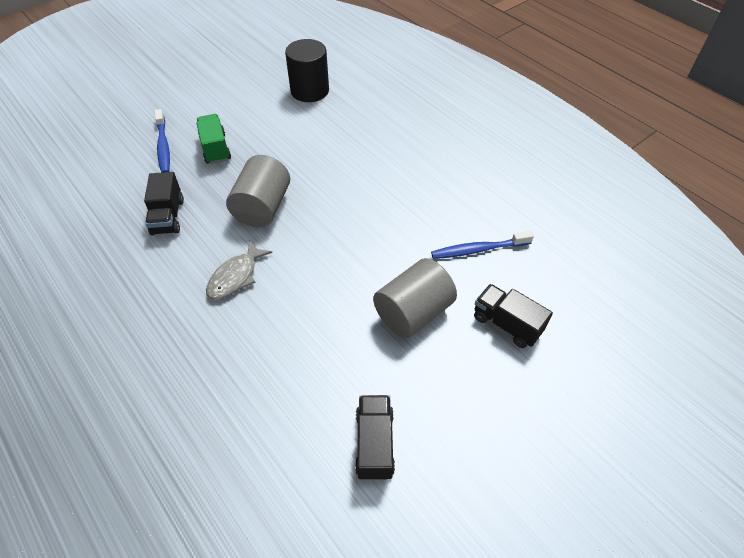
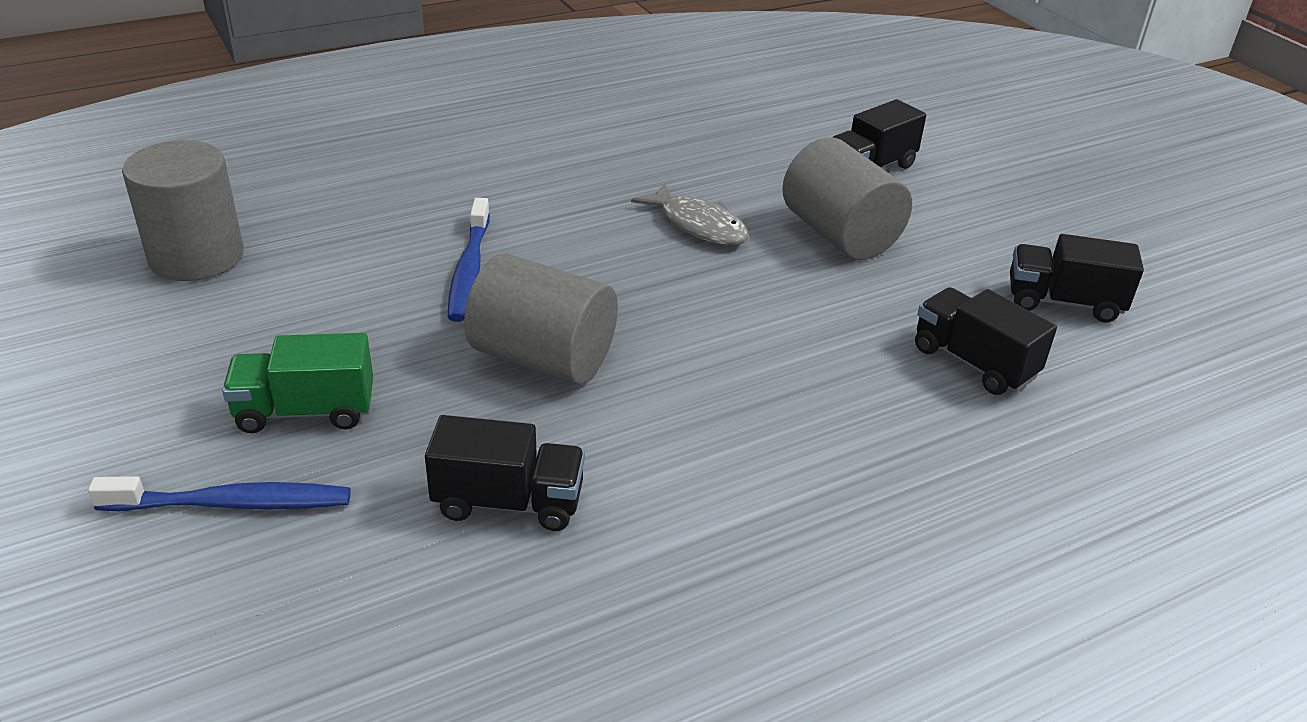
camera: 80 degrees left, 15 degrees down
grey fish [206,240,272,300] -> grey fish moved to [631,183,749,245]
black cylinder [285,39,329,102] -> grey cylinder [122,140,244,281]
blue toothbrush [431,231,534,259] -> blue toothbrush moved to [447,198,490,322]
none -> black truck [915,287,1057,395]

